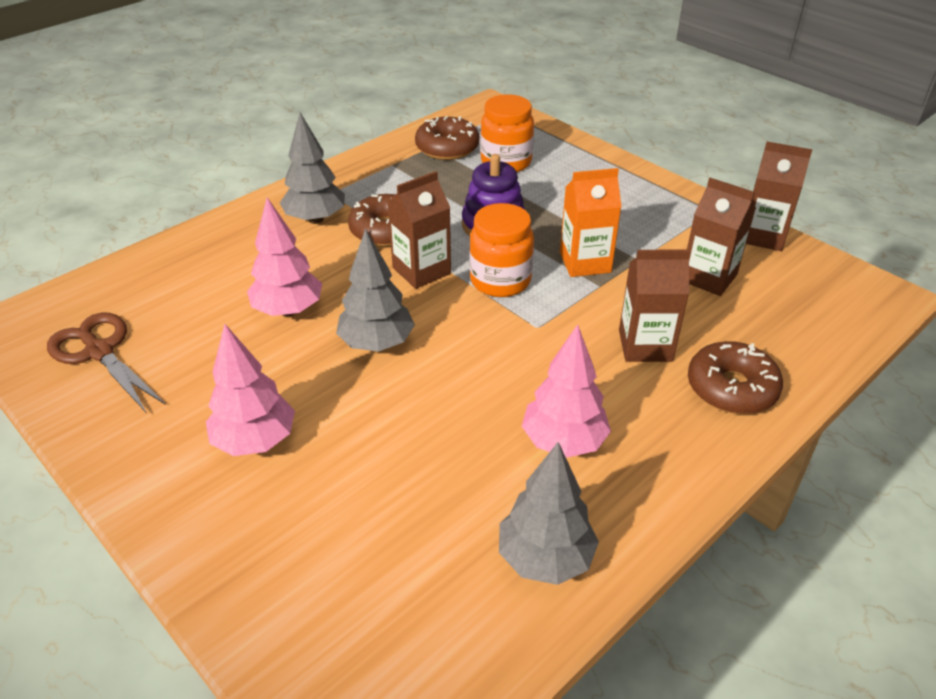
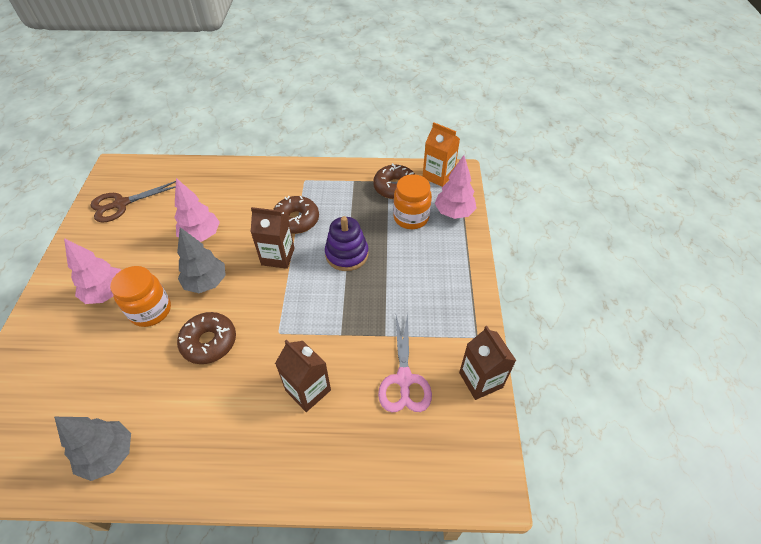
camera: 45 degrees right, 10 degrees up
brown scissors [47,313,166,413] -> brown scissors turned 120 degrees counterclockwise [91,181,176,223]
grey tree [280,113,345,224] -> none
orange jar [469,203,534,297] -> orange jar moved to [110,266,171,327]
pink tree [522,324,611,458] -> pink tree moved to [435,155,477,219]
orange carton [560,168,622,277] -> orange carton moved to [423,122,460,187]
brown carton [687,178,756,296] -> pink scissors [378,313,432,412]
brown donut [688,341,783,414] -> brown donut moved to [177,312,236,364]

